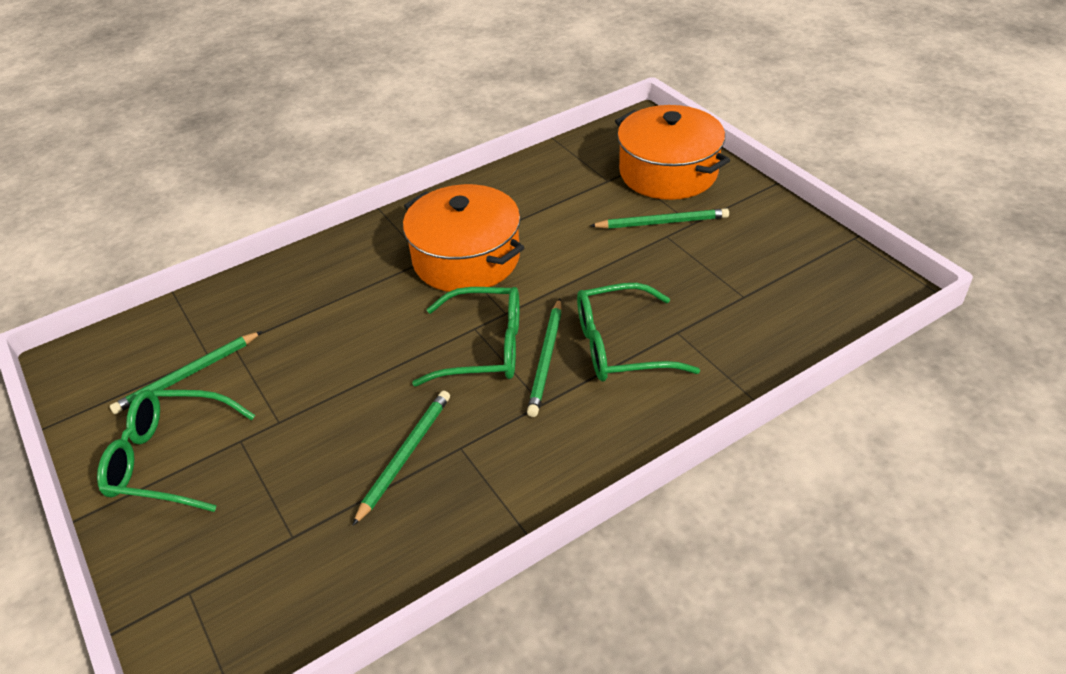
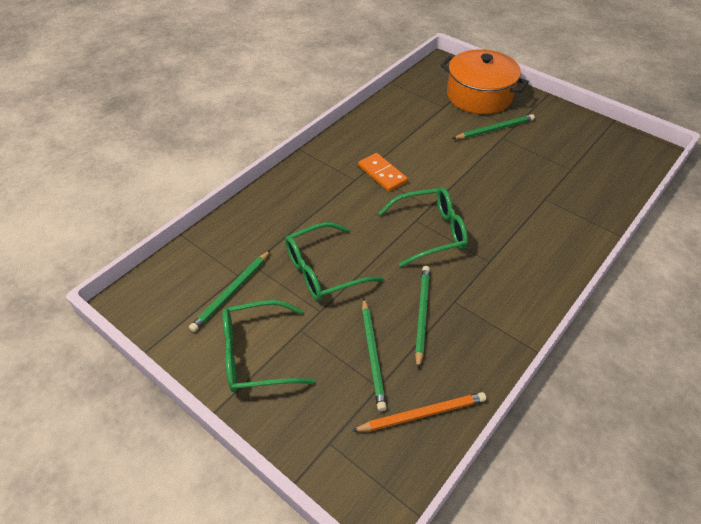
camera: 20 degrees left, 5 degrees up
orange pot [403,184,524,292] -> orange domino [358,153,408,192]
green pencil [527,298,562,417] -> green pencil moved to [362,299,387,411]
green glasses [577,283,700,382] -> green glasses moved to [285,222,384,301]
none -> orange pencil [352,392,486,432]

